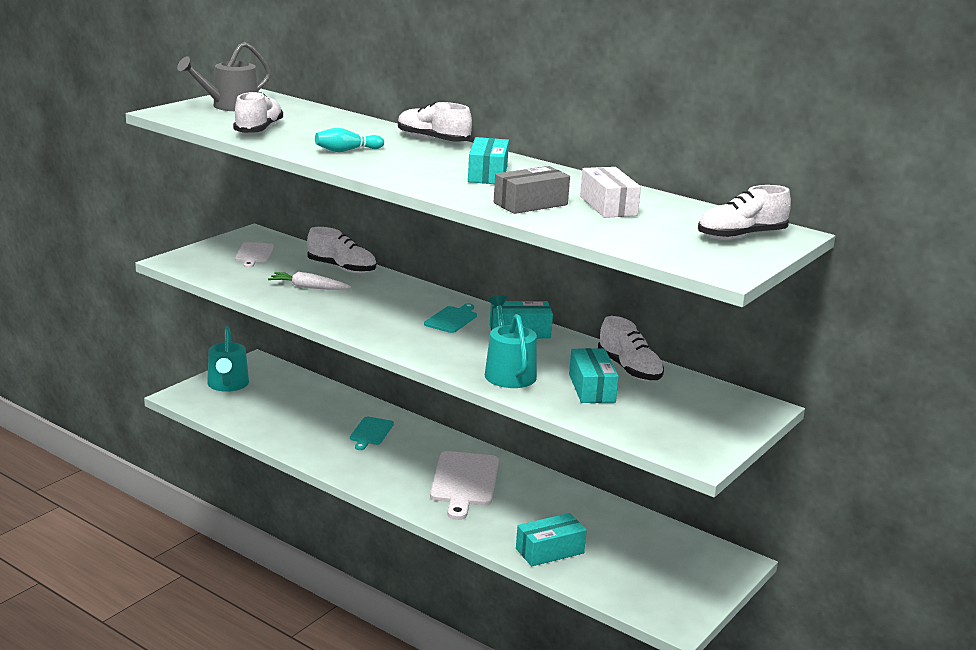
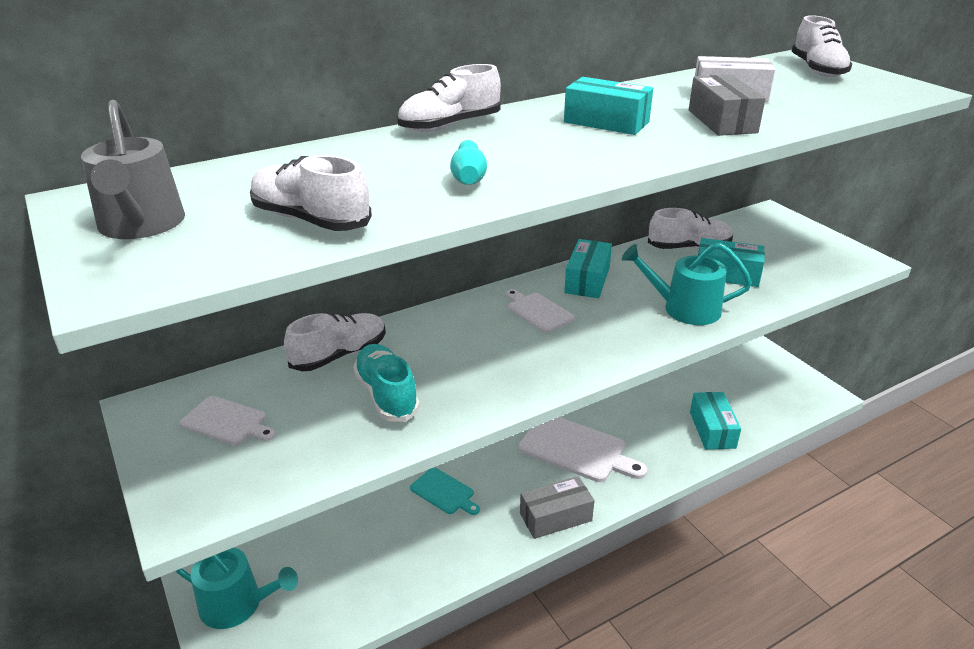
camera: 65 degrees left, 10 degrees up
white carrot [268,272,351,290] -> turquoise shoe [353,344,420,422]
turquoise cutting board [424,303,477,333] -> white cutting board [506,289,575,333]
none -> grey box [520,476,595,539]

